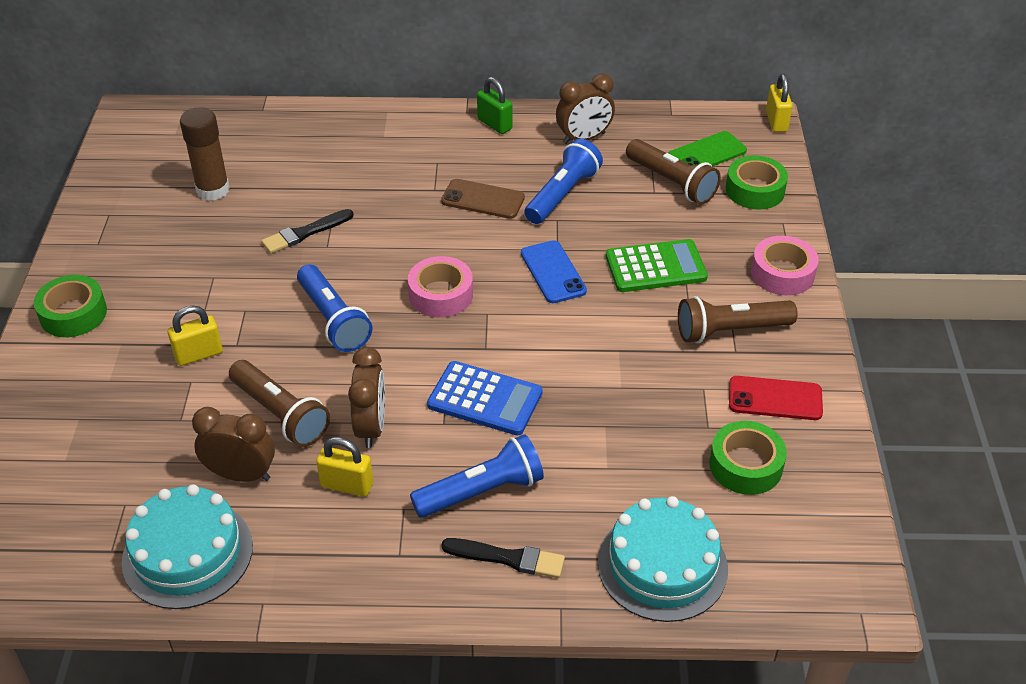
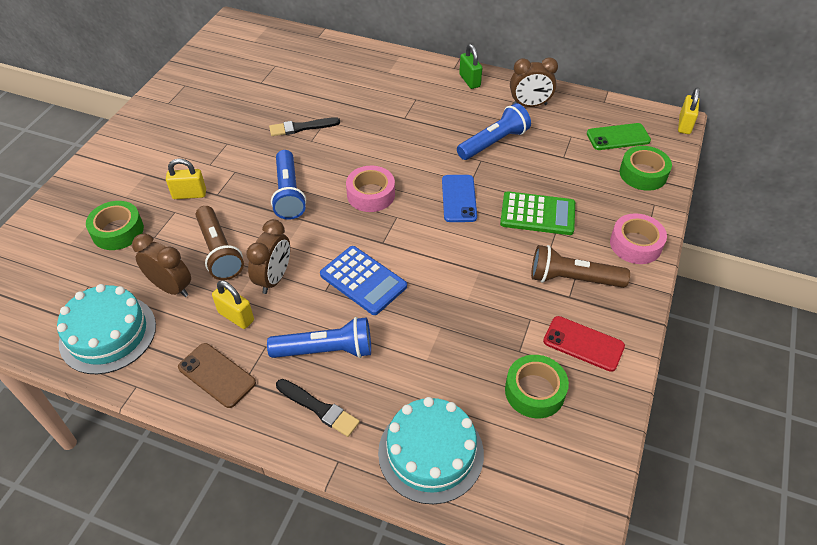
camera: 20 degrees right, 5 degrees up
green tape [34,275,107,337] -> green tape moved to [86,201,144,250]
brown glue stick [180,107,230,201] -> none
brown phone [441,179,525,219] -> brown phone moved to [178,343,256,408]
brown flashlight [626,139,721,205] -> none

